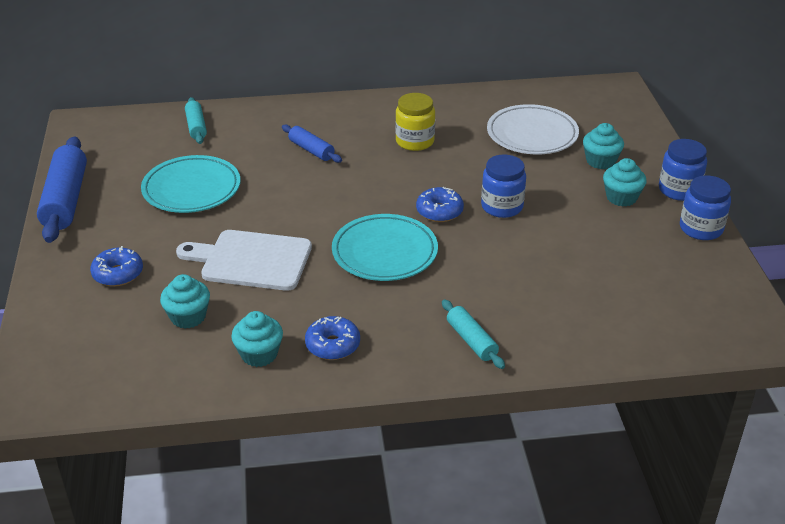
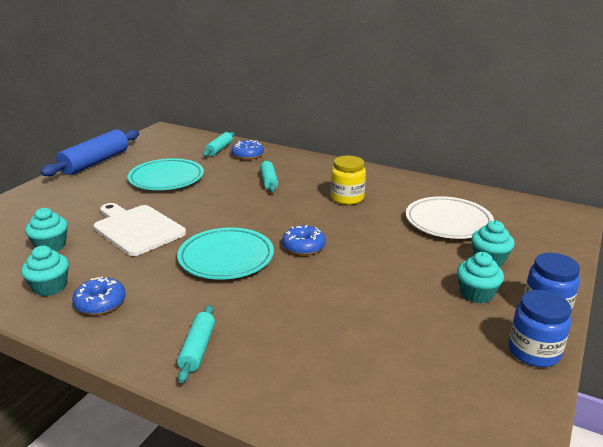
camera: 35 degrees right, 10 degrees down
blue donut [90,246,143,286] -> blue donut moved to [231,140,264,160]
blue rolling pin [282,125,342,163] -> turquoise rolling pin [260,160,278,192]
blue jar [481,155,526,218] -> none

